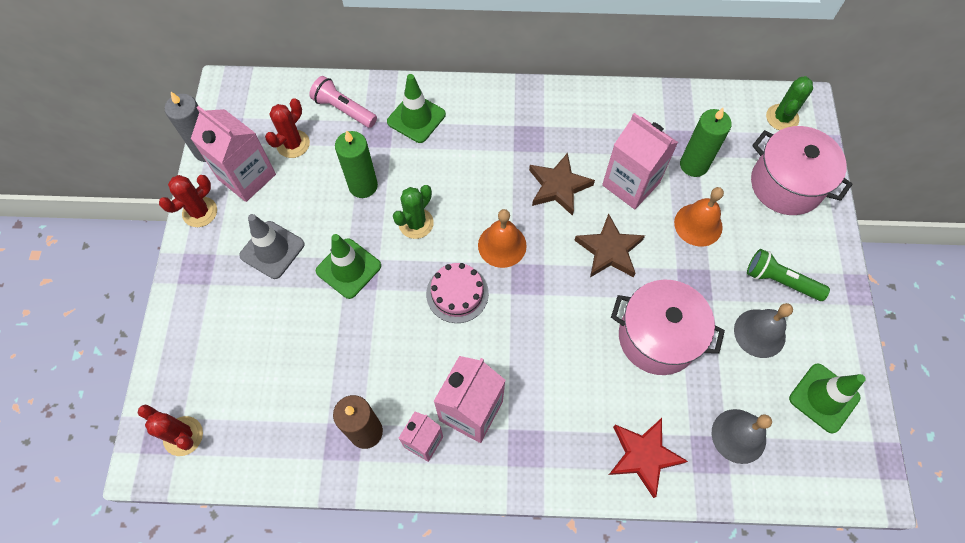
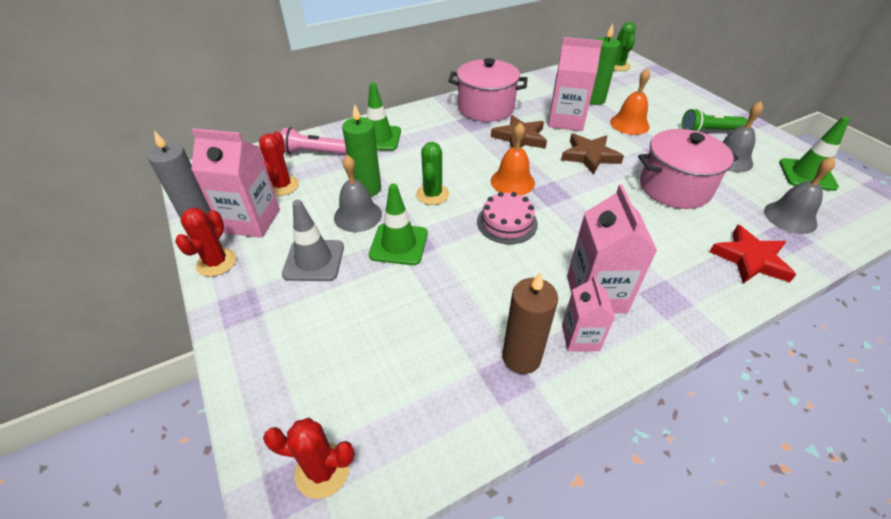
camera: 30 degrees left, 20 degrees down
pink pot [751,126,853,215] -> pink pot moved to [448,58,528,122]
none -> grey bell [334,155,382,232]

